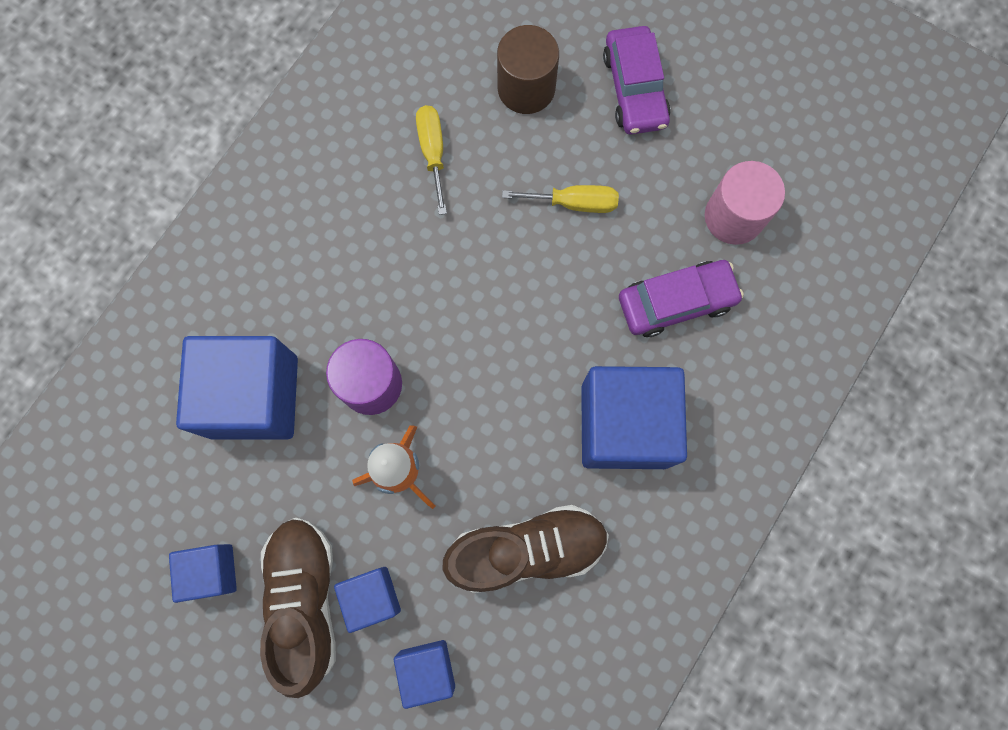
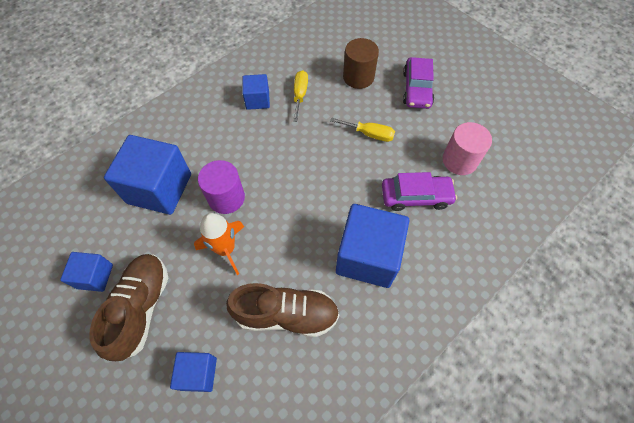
camera: 15 degrees right, 15 degrees down
blue cube [334,567,401,633] -> blue cube moved to [242,74,270,110]

